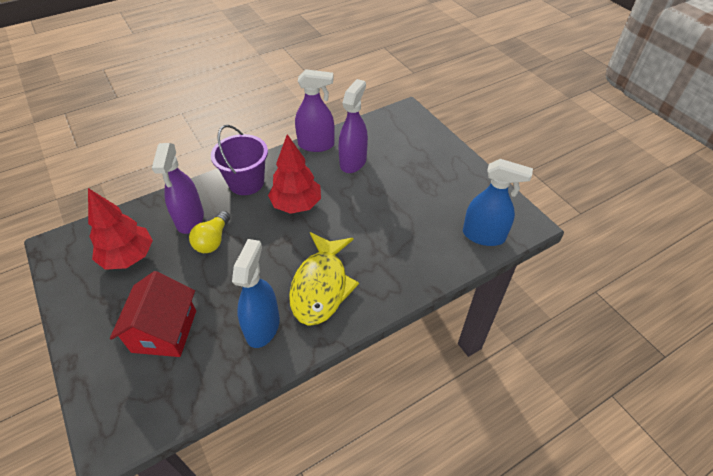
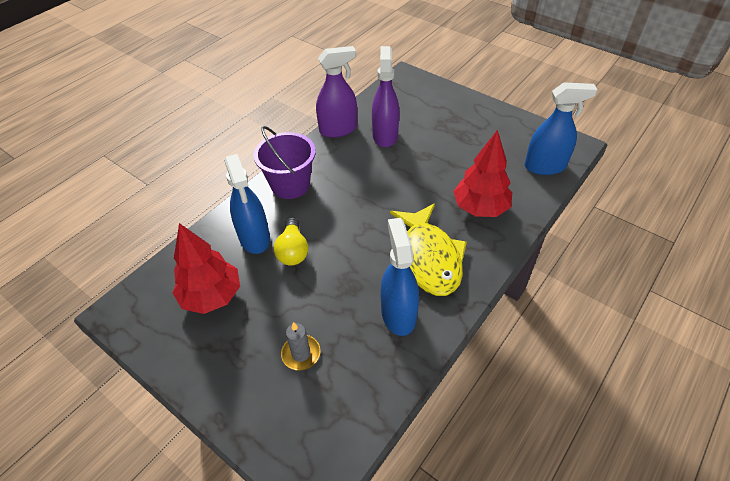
camera: 20 degrees left, 0 degrees up
red house [110,271,196,357] -> grey candle [281,322,321,370]
purple spray bottle [152,143,204,234] -> blue spray bottle [224,154,270,254]
red tree [268,134,321,214] -> red tree moved to [453,130,512,217]

